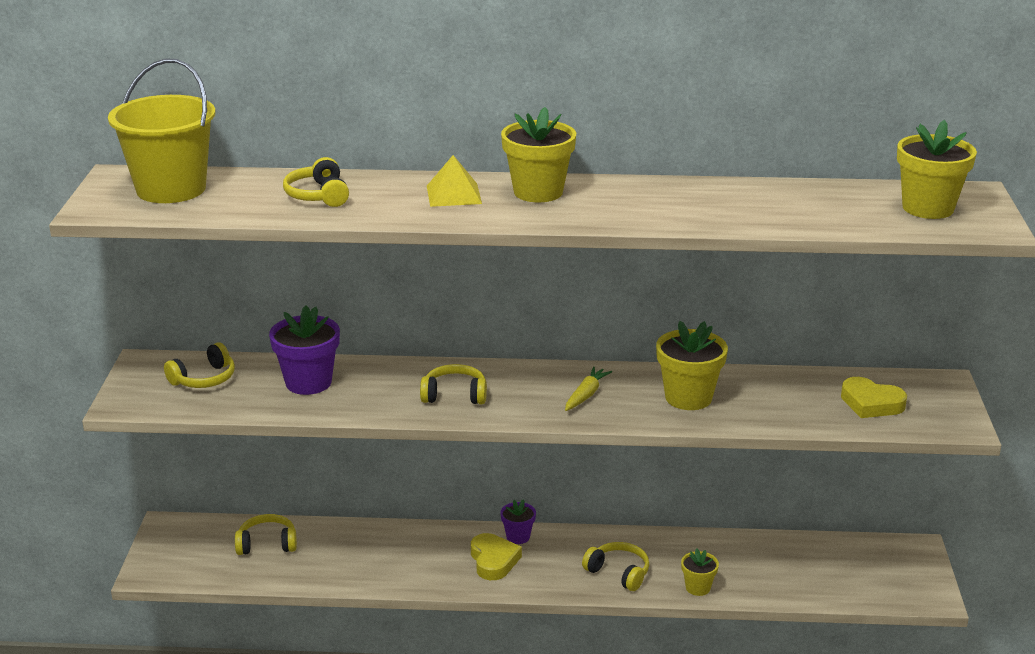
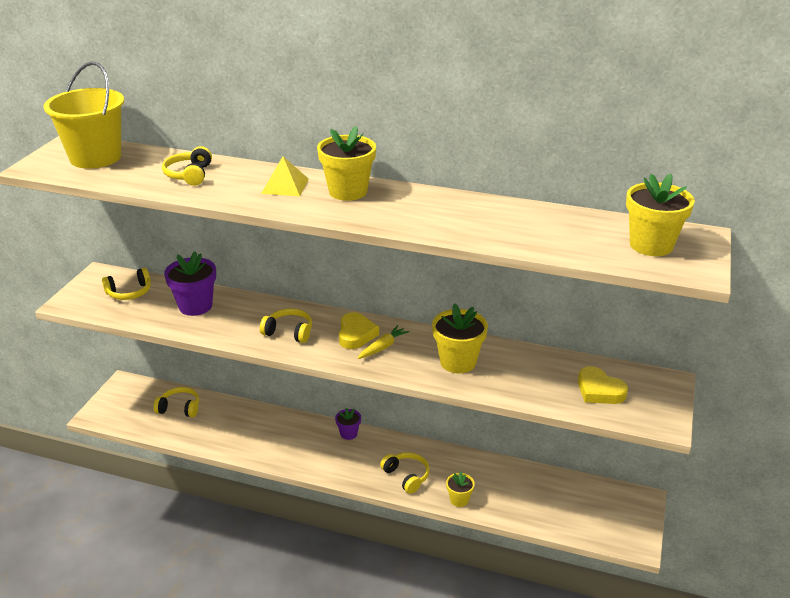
camera: 15 degrees right, 5 degrees up
yellow heart [471,533,522,580] -> yellow heart moved to [339,312,379,349]

